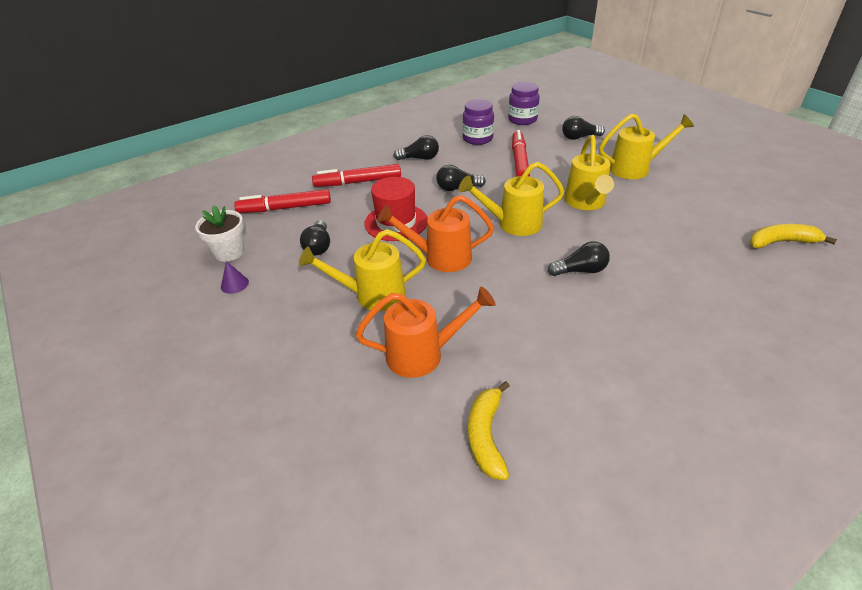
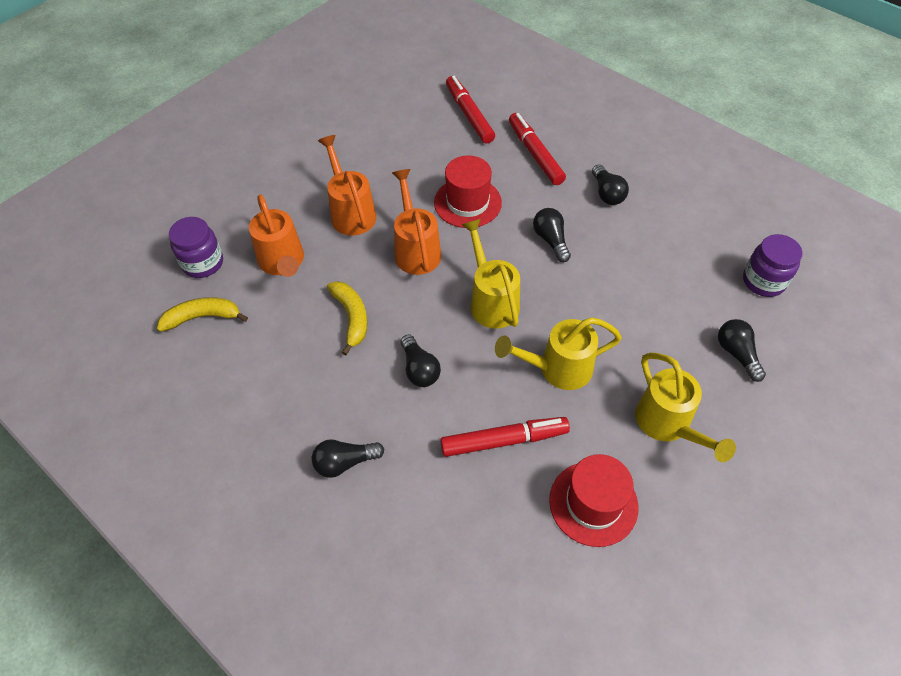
camera: 75 degrees right, 15 degrees up
white flower pot [195,205,244,262] -> none
purple cone [221,261,249,294] -> none
yellow watering can [299,229,426,311] -> orange watering can [318,135,376,236]
black light bulb [300,220,330,256] -> black light bulb moved to [312,439,384,478]
purple jar [462,99,494,145] -> purple jar moved to [169,217,223,278]
red marker [512,130,530,177] -> red marker moved to [440,417,570,457]
yellow banana [750,224,837,248] -> yellow banana moved to [327,281,367,355]
none -> red hat [549,454,638,547]

